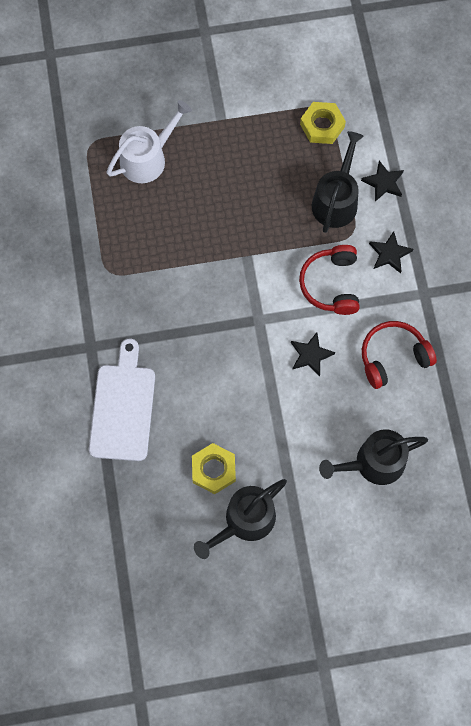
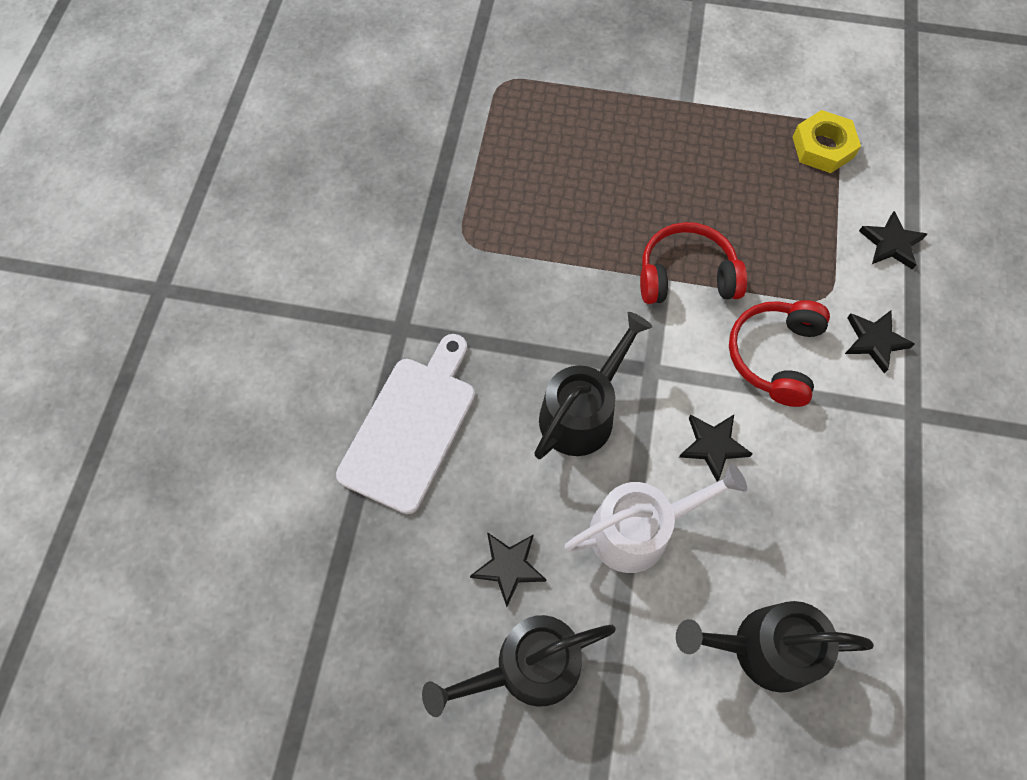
camera: 20 degrees right, 5 degrees down
white watering can [106,100,192,183] -> white watering can moved to [565,463,747,573]
yellow nut [192,443,236,494] -> black star [470,532,546,607]
black watering can [312,131,364,233] -> black watering can moved to [534,312,652,459]
red headphones [362,321,437,389] -> red headphones moved to [640,222,747,304]

